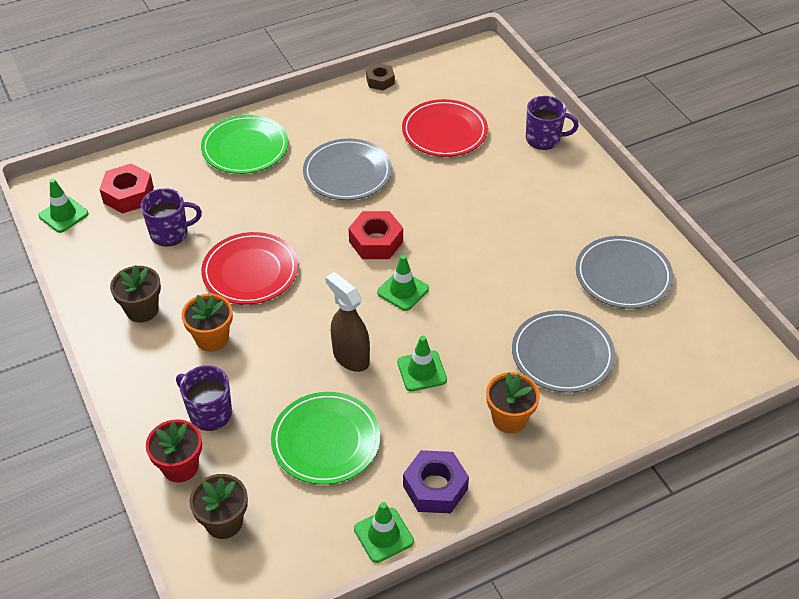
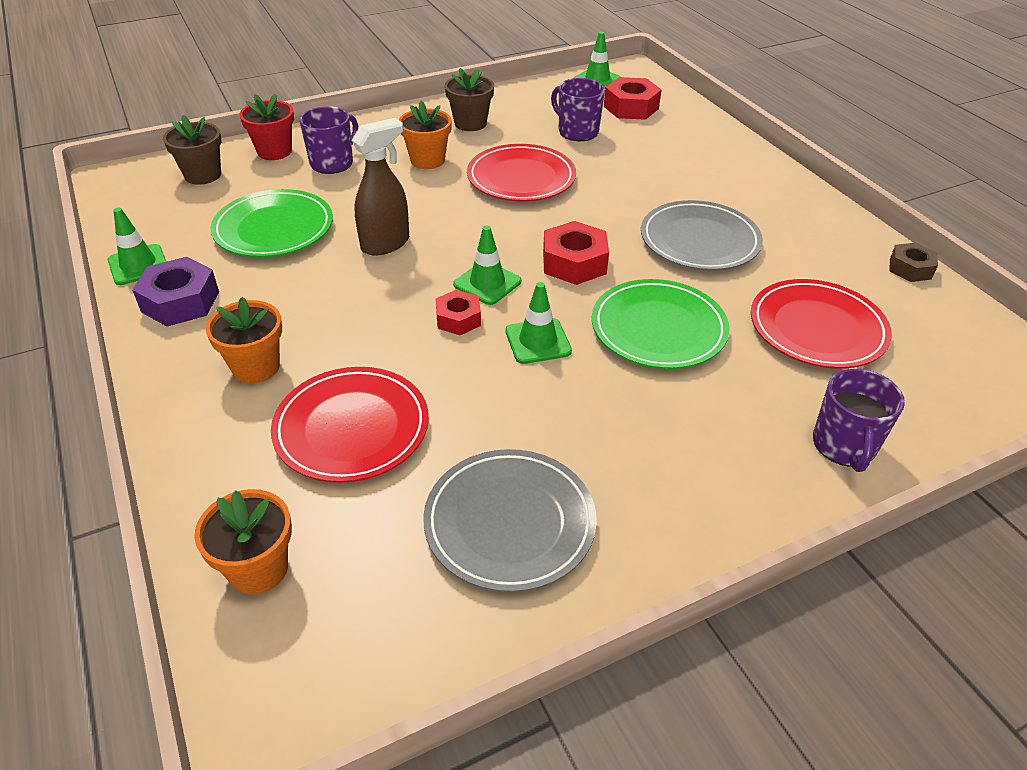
camera: 90 degrees right, 5 degrees down
purple mug [141,188,202,247] -> purple mug turned 150 degrees clockwise [551,78,605,141]
green plate [201,115,288,174] -> green plate moved to [592,279,729,369]
green traffic cone [397,336,447,392] -> green traffic cone moved to [505,282,572,364]
grey plate [512,310,615,393] -> red plate [271,367,429,483]
none -> orange flower pot [194,489,292,594]
none -> red nut [435,290,481,335]

